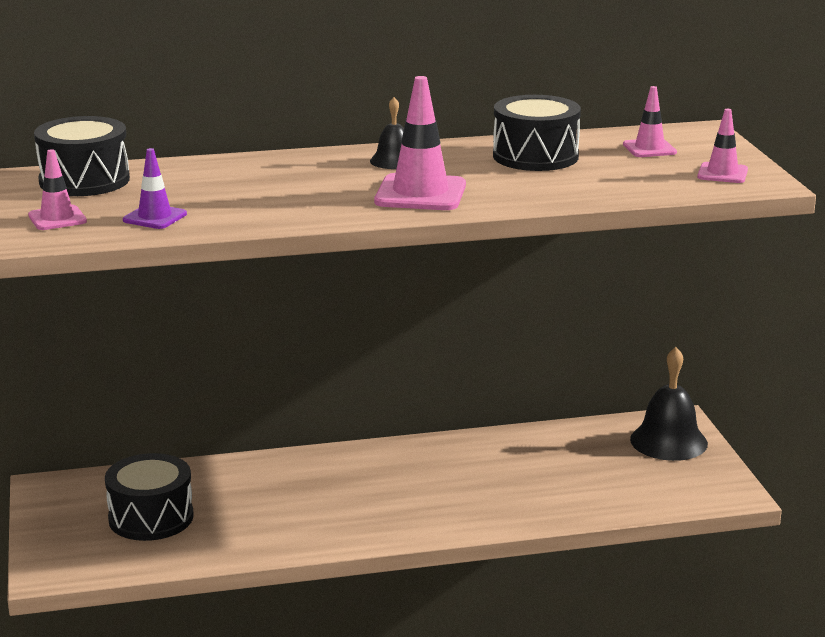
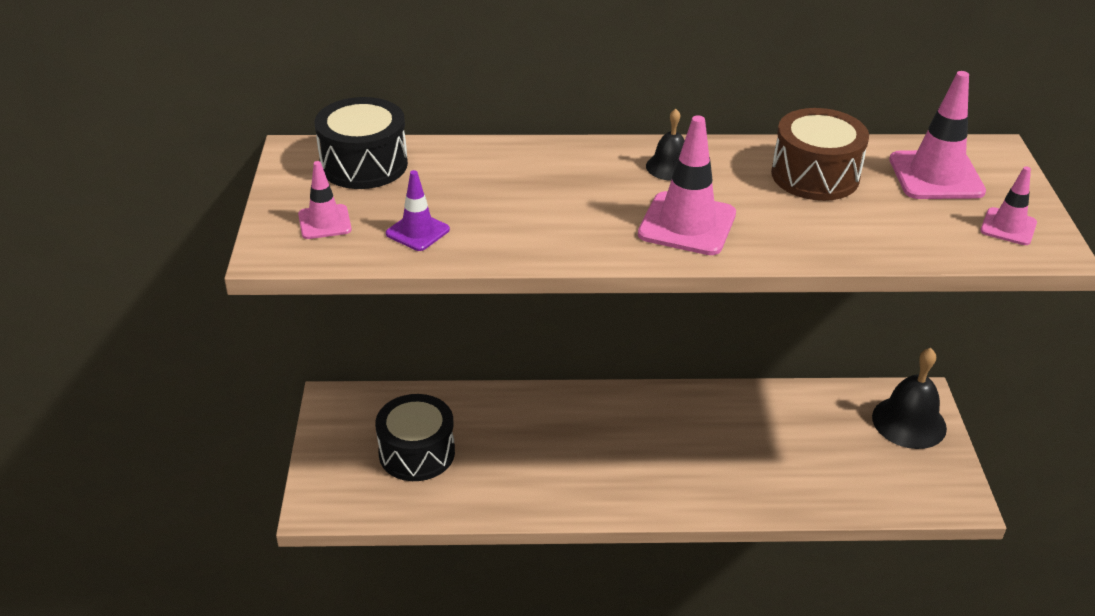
camera: 10 degrees right, 15 degrees up
black drum [493,95,581,171] -> brown drum [771,108,869,201]
pink traffic cone [623,86,677,157] -> pink traffic cone [889,71,986,199], size x1.74

